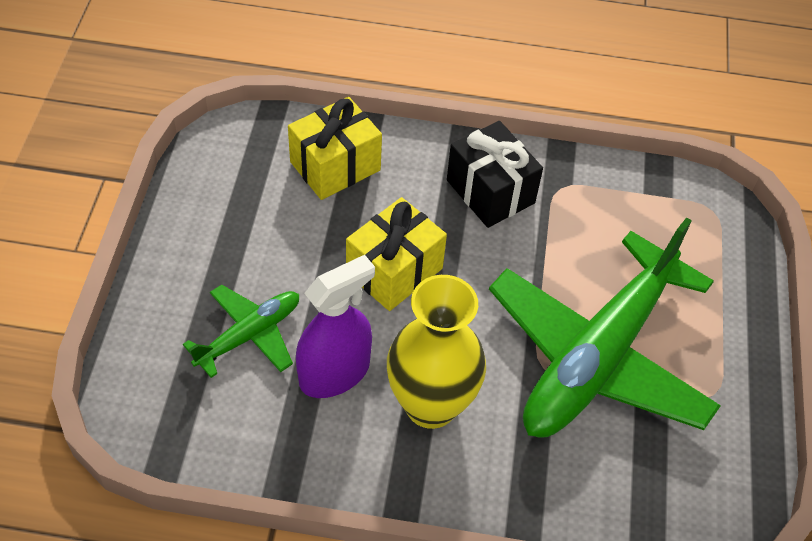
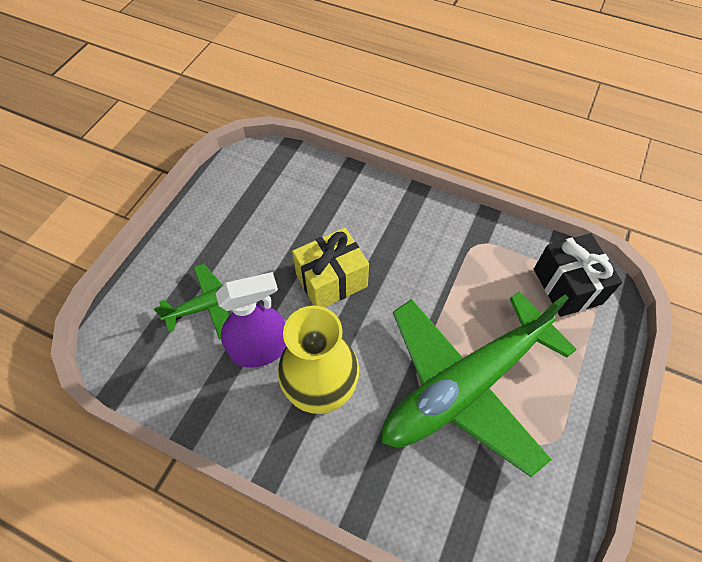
camera: 20 degrees right, 5 degrees up
yellow gift [288,97,382,200] -> none
black gift [447,121,543,228] -> black gift moved to [534,233,622,317]

